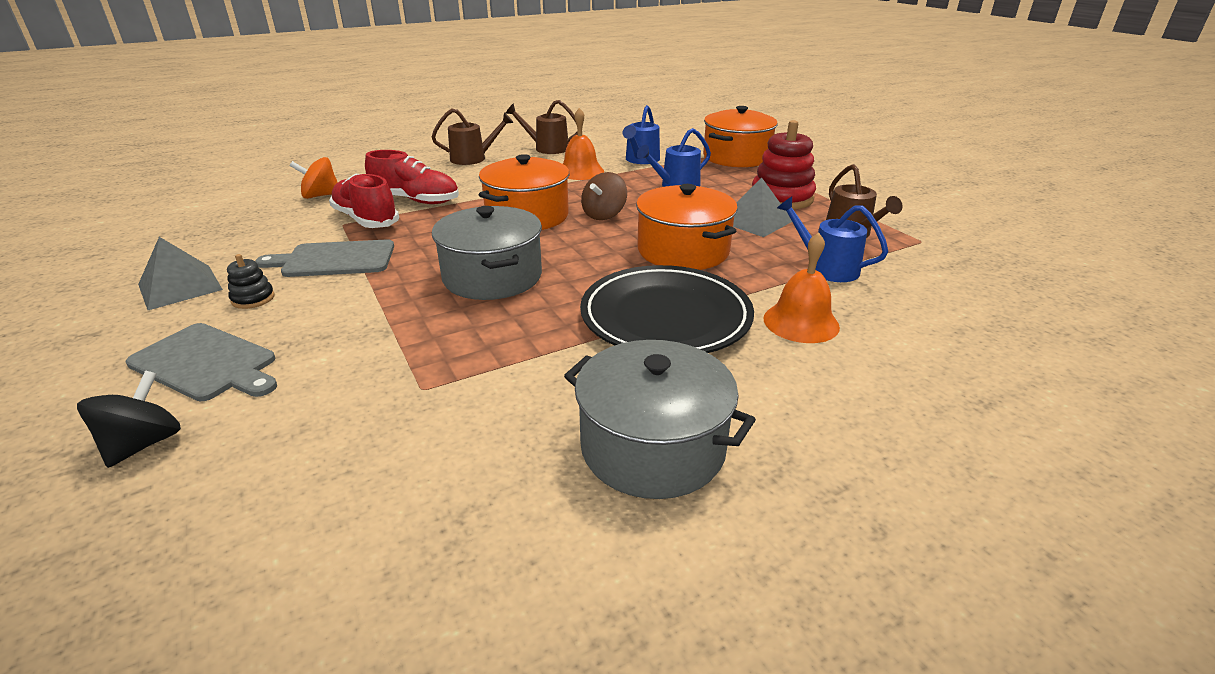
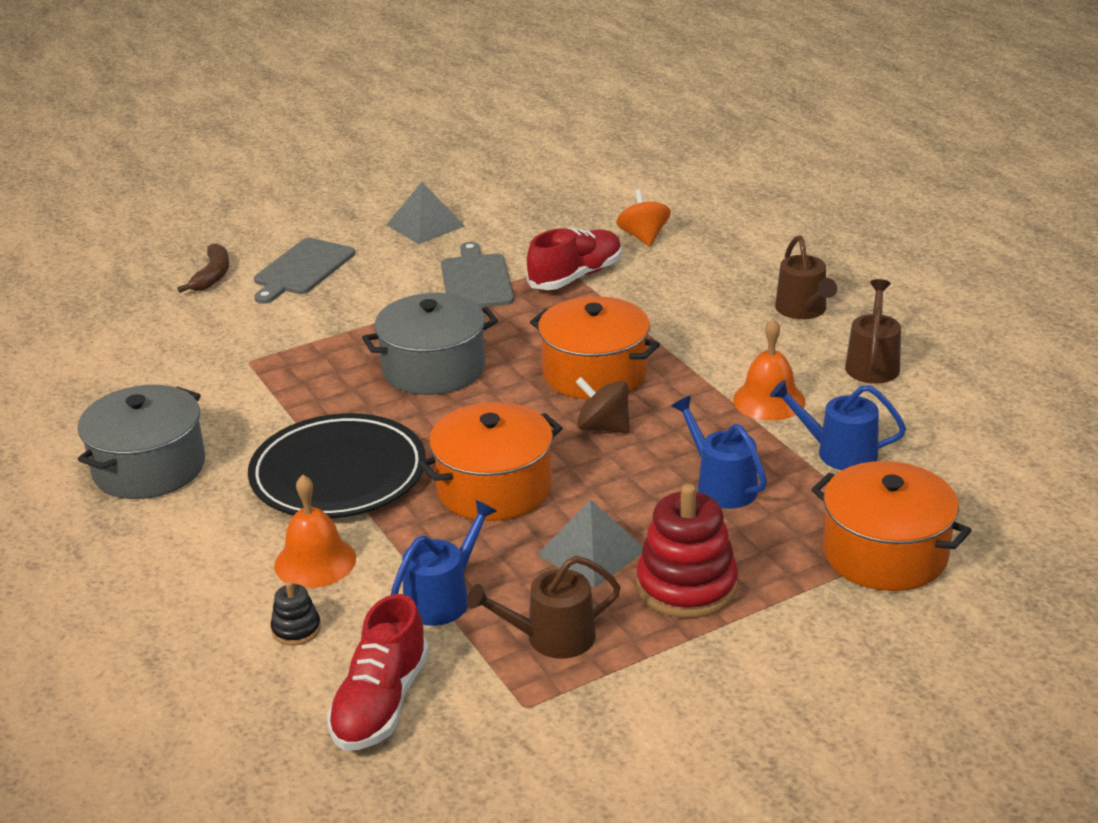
camera: 90 degrees right, 0 degrees up
black spinning top [77,370,181,468] -> brown banana [177,243,229,293]
black stacking toy [227,254,275,309] -> black stacking toy moved to [270,581,321,646]
red shoe [365,150,459,204] -> red shoe moved to [327,594,429,751]

